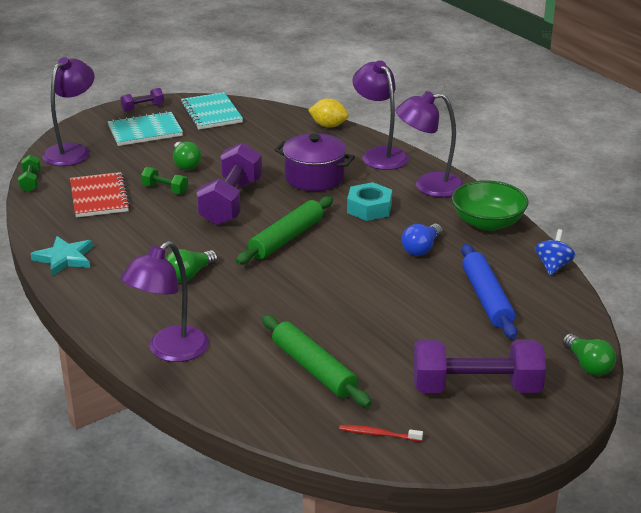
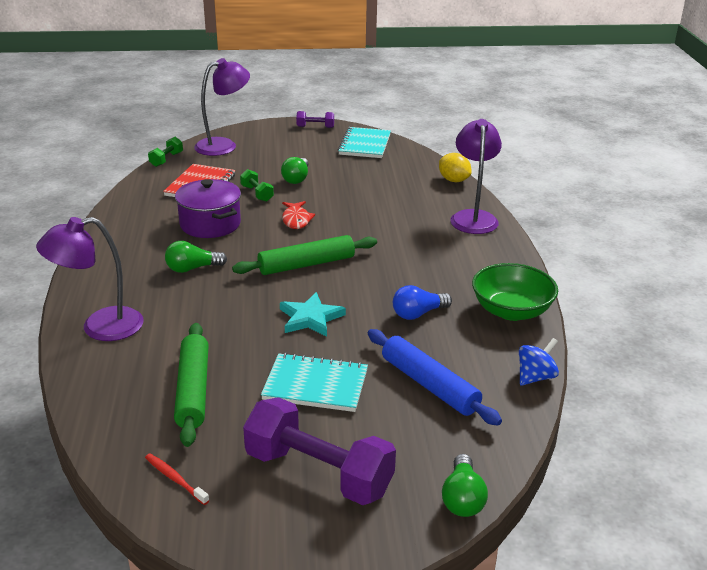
camera: 30 degrees right, 0 degrees up
turquoise star [31,236,93,276] -> turquoise star moved to [280,292,346,337]
turquoise notebook [108,111,183,146] -> turquoise notebook moved to [261,353,368,412]
purple dumbbell [196,142,262,226] -> red fish [282,201,315,229]
purple pot [275,133,355,191] -> purple pot moved to [175,179,241,238]
turquoise nut [347,182,392,221] -> none
purple lamp [396,91,464,197] -> none
blue rolling pin [461,244,517,339] -> blue rolling pin turned 60 degrees counterclockwise [368,329,502,425]

